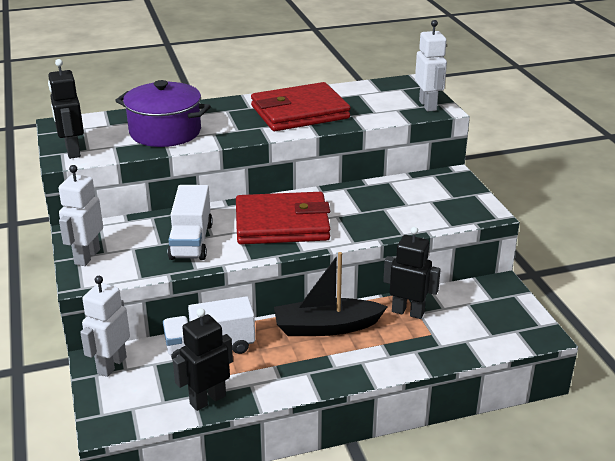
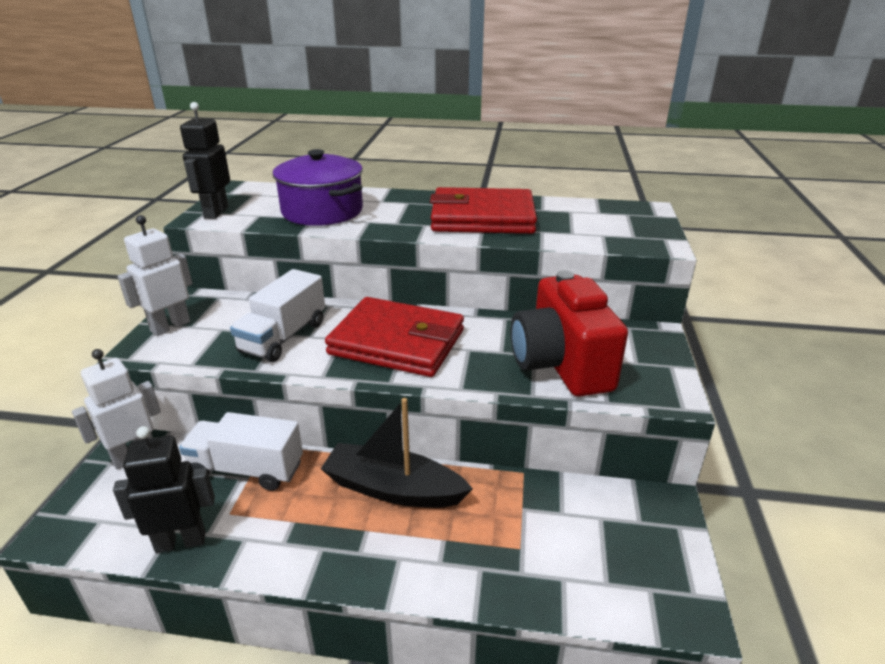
camera: 25 degrees right, 0 degrees up
black robot [383,227,441,319] -> none
white robot [415,20,447,111] -> none
none -> red camera [511,270,628,396]

